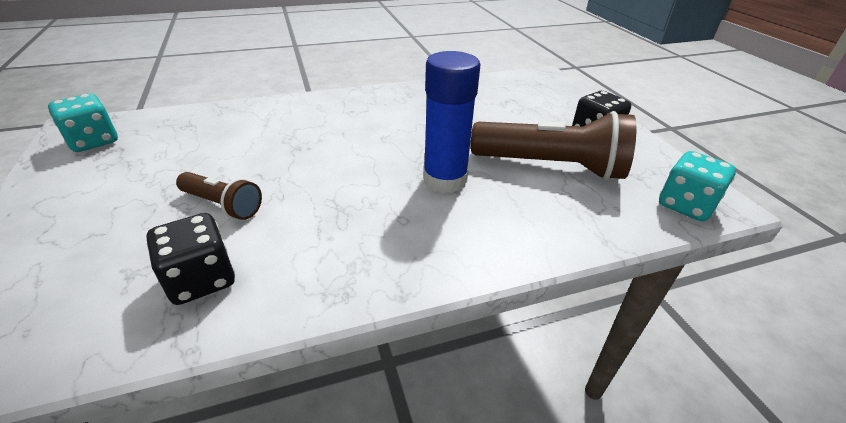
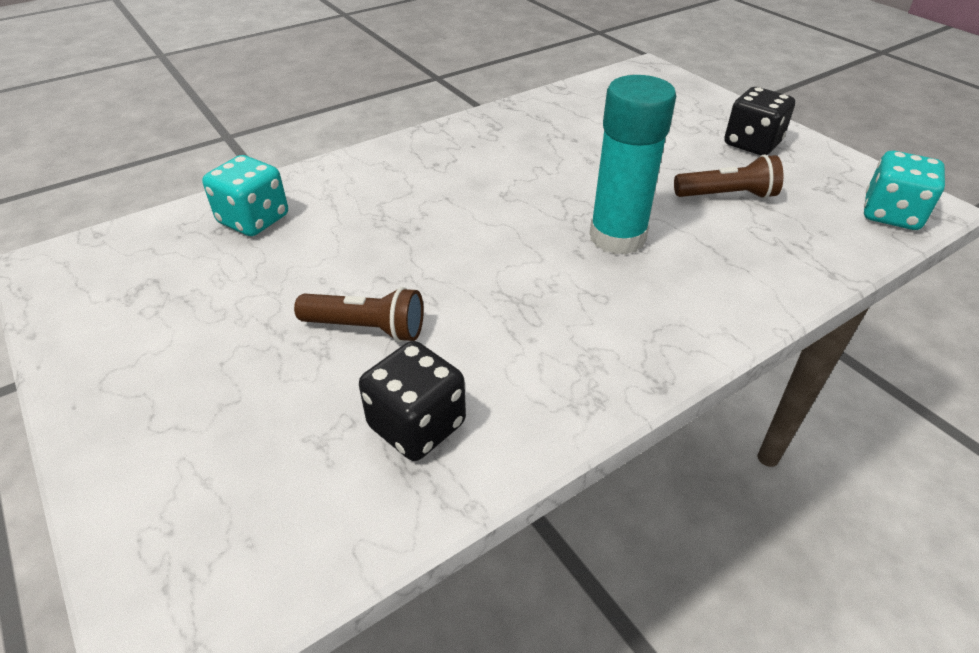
camera: 15 degrees left, 5 degrees up
turquoise dice [48,93,118,152] -> turquoise dice moved to [202,155,288,236]
blue glue stick [423,51,480,193] -> turquoise glue stick [589,75,676,255]
brown flashlight [471,111,637,180] -> brown flashlight [674,155,783,199], size x0.53

